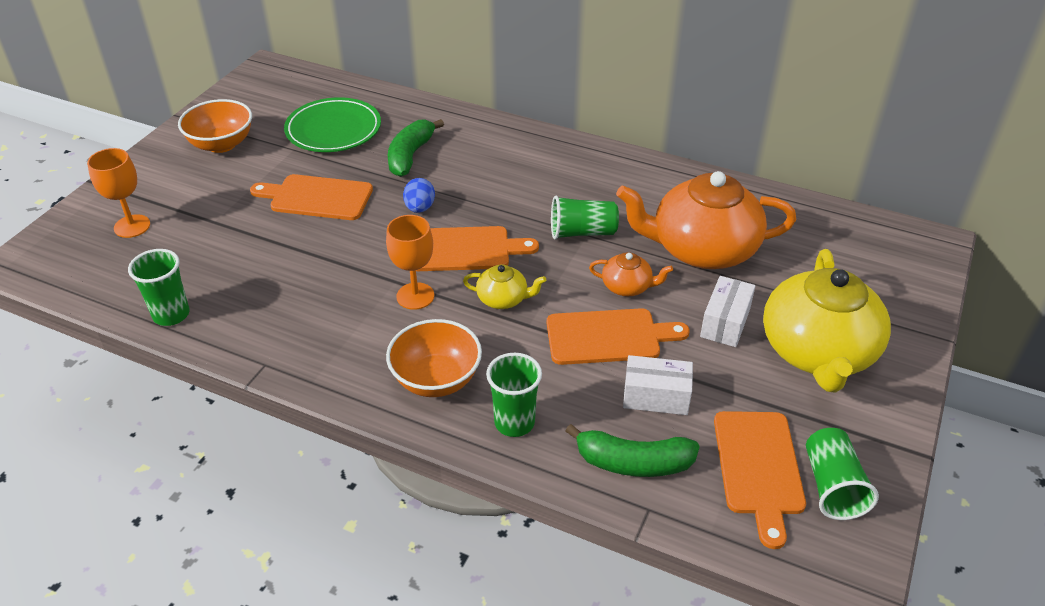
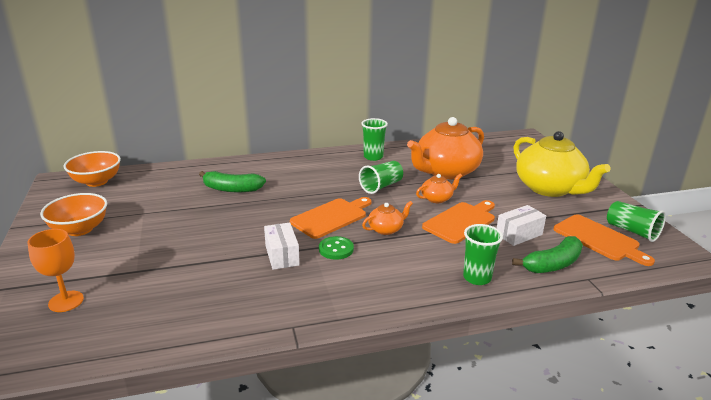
camera: 40 degrees left, 15 degrees down
green cup [128,249,190,326] -> green cup moved to [361,118,388,161]
orange cutting board [250,174,373,220] -> none
green plate [284,97,381,152] -> none
orange goblet [386,215,434,310] -> green button [319,236,354,260]
orange bowl [386,319,482,397] -> orange bowl moved to [64,151,121,187]
green banana [388,119,444,177] -> green banana turned 60 degrees counterclockwise [199,171,266,192]
blue egg [403,178,435,213] -> none
yellow teapot [463,265,546,309] -> orange teapot [362,201,413,235]
white box [700,276,755,347] -> white box moved to [264,222,300,270]

